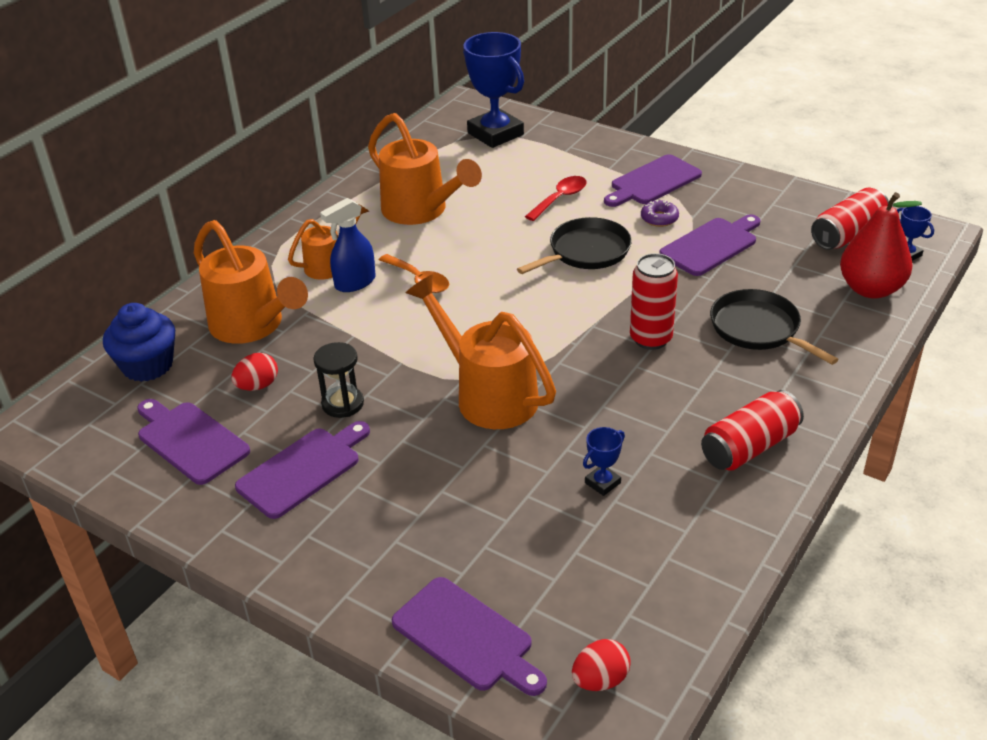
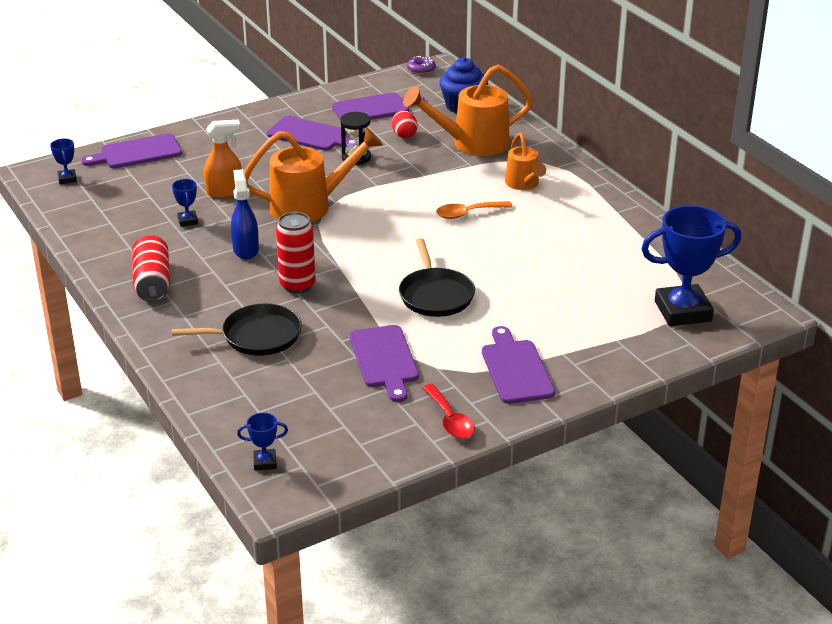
camera: 115 degrees right, 5 degrees down
purple cutting board [235,421,370,519] -> purple cutting board turned 45 degrees counterclockwise [267,116,353,151]
blue spray bottle [320,198,376,292] -> blue spray bottle moved to [231,169,259,259]
orange watering can [368,113,482,225] -> none
red spoon [525,176,587,221] -> red spoon moved to [422,384,475,439]
red egg [572,639,631,691] -> blue trophy [50,138,77,184]
purple donut [641,200,679,227] -> purple donut moved to [407,56,436,74]
red can [811,188,889,250] -> none
red pear [840,192,922,299] -> none
none -> orange spray bottle [204,120,242,198]

